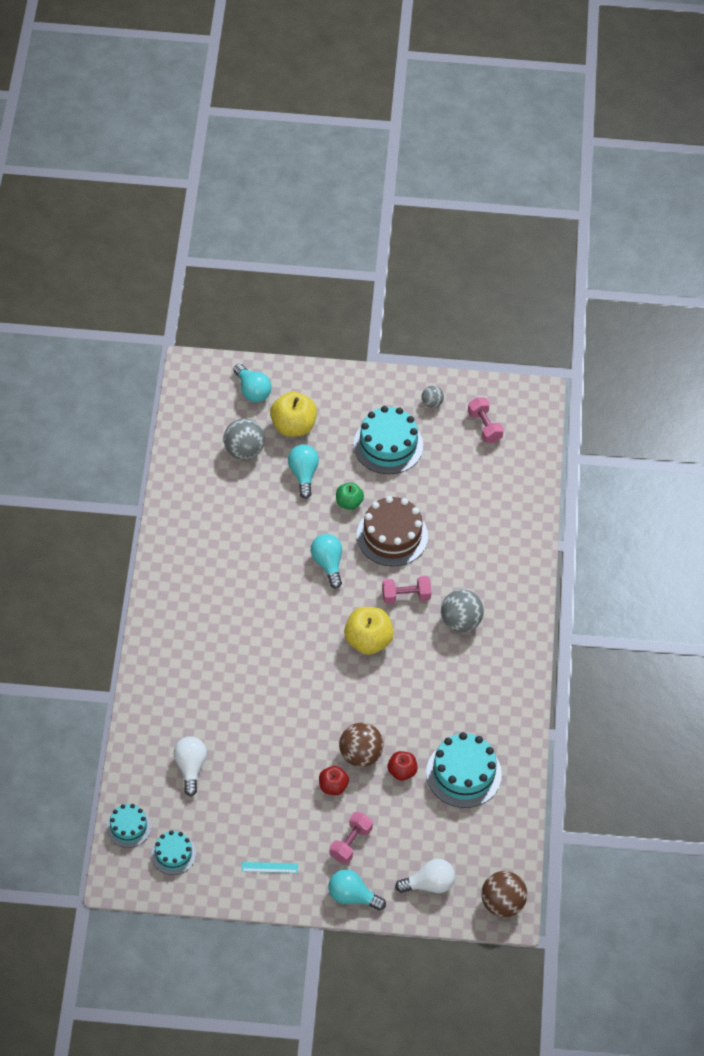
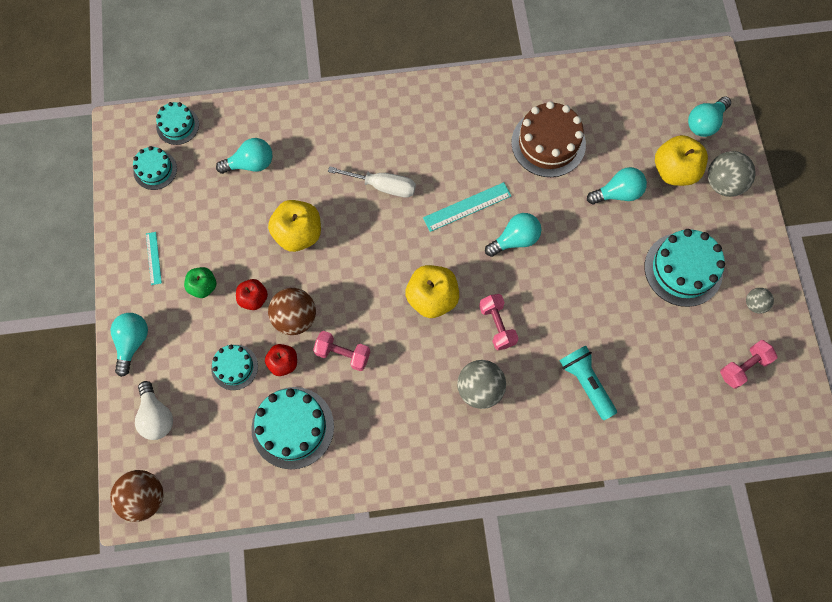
camera: 80 degrees right, 15 degrees up
white light bulb [174,736,207,796] -> turquoise light bulb [216,138,273,174]
grey ball [223,418,265,460] -> grey ball moved to [708,151,756,197]
pink dumbbell [330,812,373,864] -> pink dumbbell moved to [313,331,370,371]
green apple [336,482,364,510] -> green apple moved to [184,267,216,298]
brown cake [357,496,428,567] -> brown cake moved to [511,101,586,177]
none -> turquoise cake [211,345,258,390]
none -> yellow apple [268,200,321,252]
none -> white screwdriver [328,166,416,198]
none -> turquoise ruler [423,182,511,232]
none -> turquoise flashlight [559,346,617,420]

